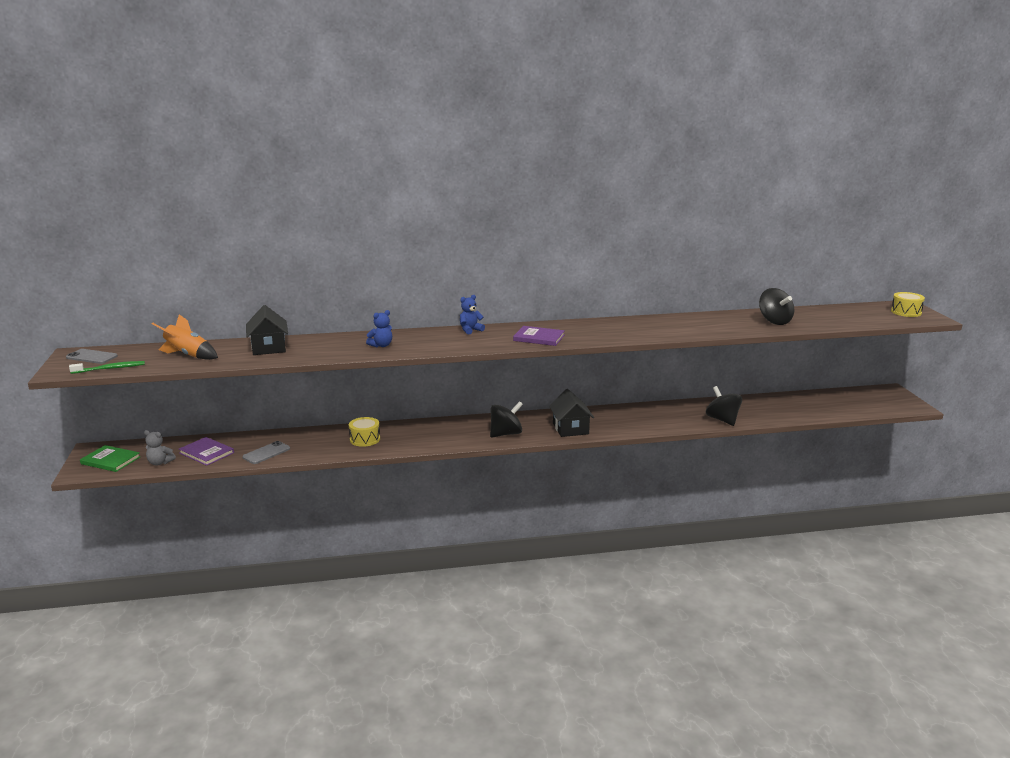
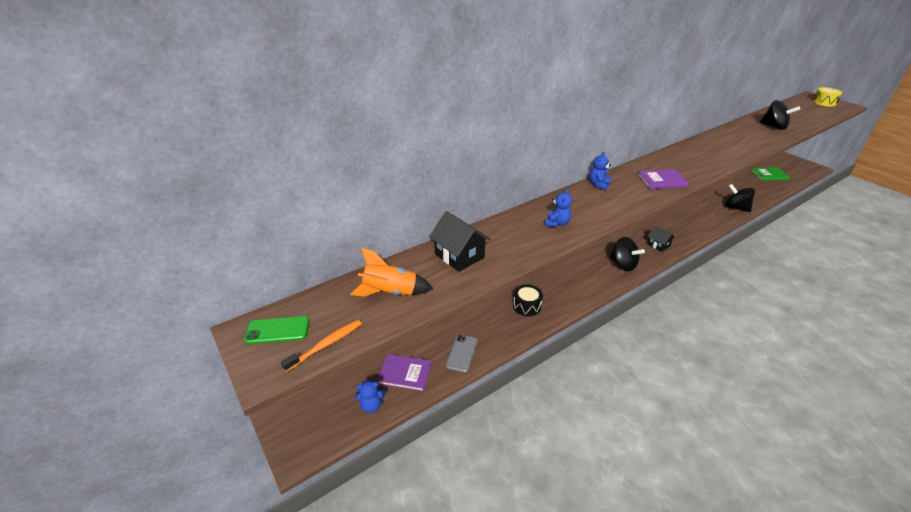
camera: 25 degrees left, 15 degrees up
grey phone [66,349,118,364] -> green phone [244,316,309,344]
green toothbrush [69,361,145,374] -> orange toothbrush [281,320,362,372]
green book [80,445,140,472] -> green book moved to [751,167,790,181]
grey teddy bear [144,430,176,466] -> blue teddy bear [355,380,386,413]
yellow drum [349,417,380,447] -> black drum [513,284,543,316]
black spinning top [490,401,523,437] -> black spinning top turned 105 degrees clockwise [610,237,645,271]
black house [549,389,594,437] -> black house [647,225,675,252], size x0.64

